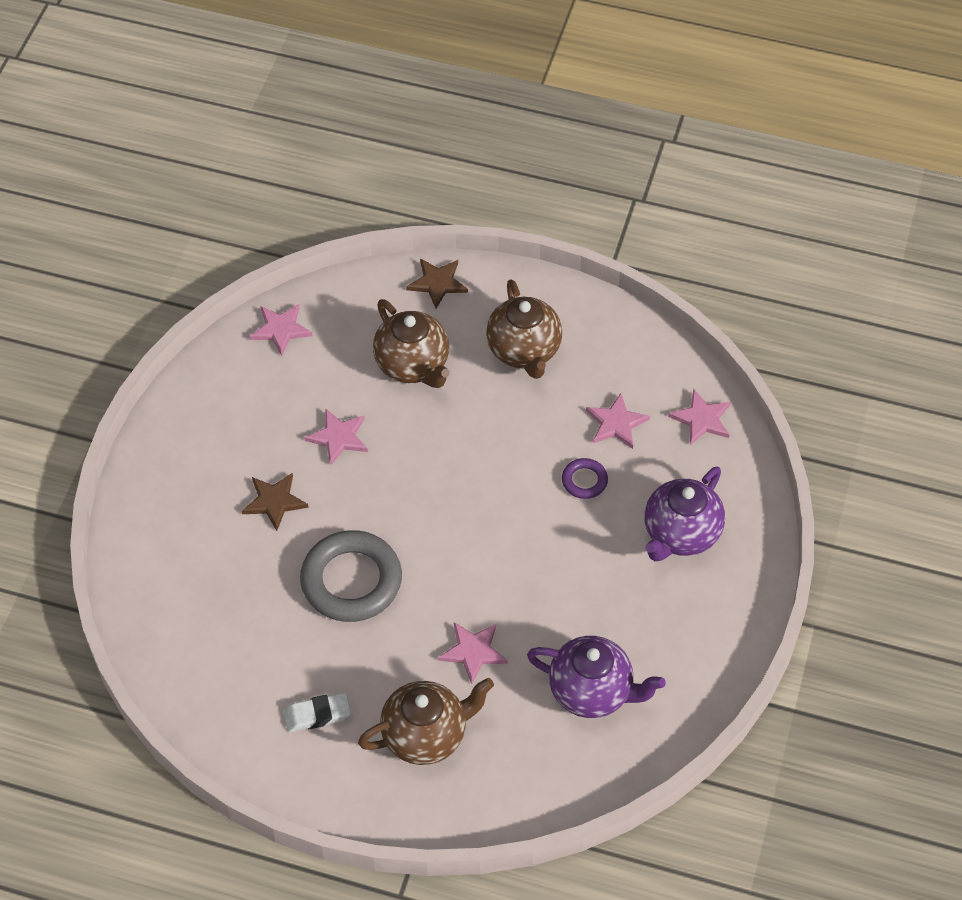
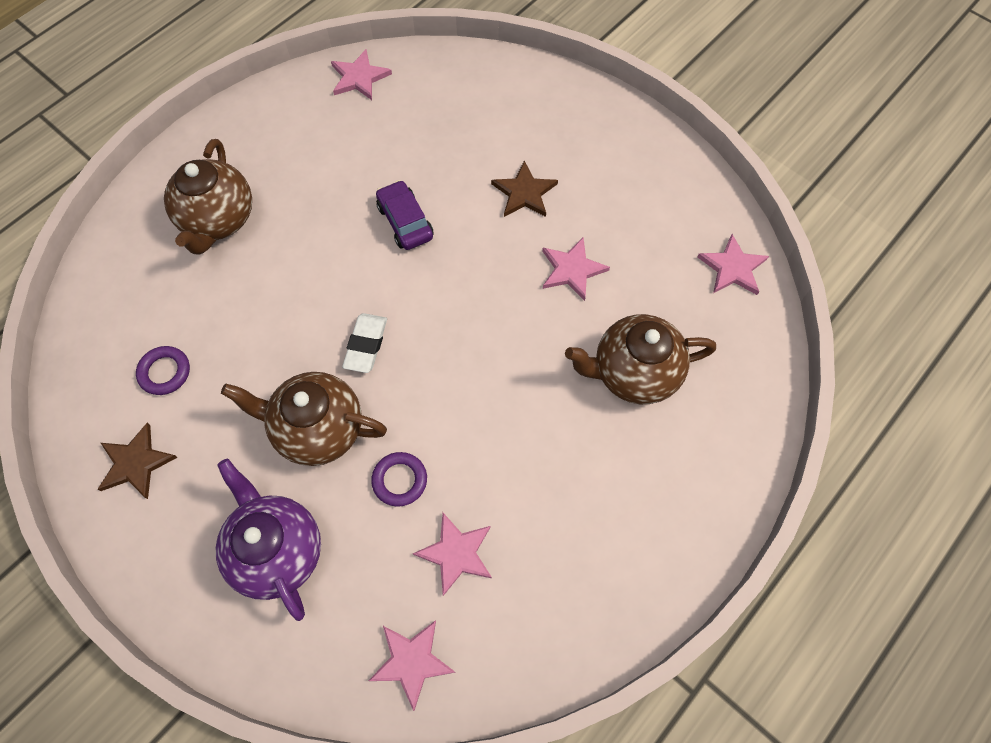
camera: 115 degrees right, 10 degrees up
white eraser [284,692,351,732] -> white eraser moved to [342,313,387,373]
grey ring [300,530,402,622] -> purple car [376,180,434,250]
brown star [406,258,468,308] -> brown star moved to [98,423,178,499]
pink star [438,622,508,684] -> pink star moved to [331,49,392,100]
brown teapot [486,279,562,379] -> brown teapot moved to [221,372,387,466]
purple teapot [527,636,666,718] -> purple ring [136,346,190,395]

